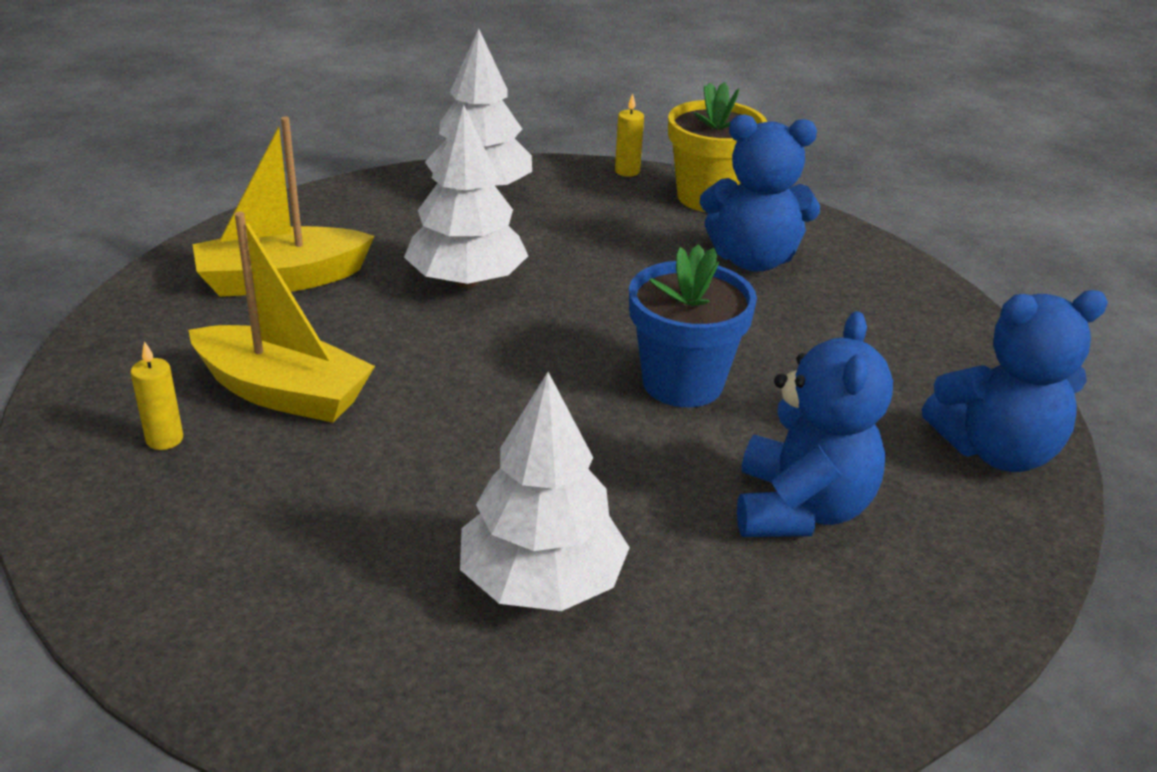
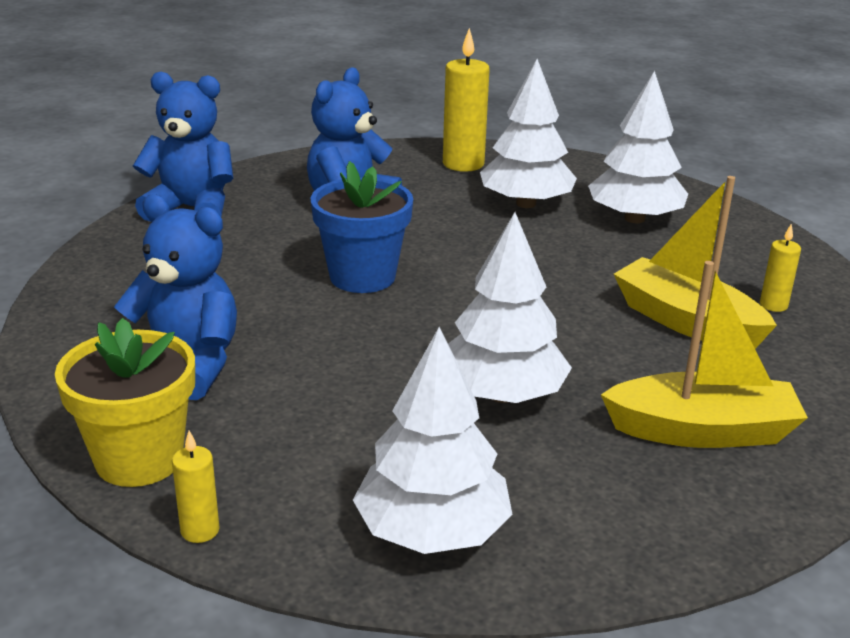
camera: 160 degrees left, 5 degrees down
none -> yellow candle [443,28,490,172]
none -> white tree [588,71,688,223]

